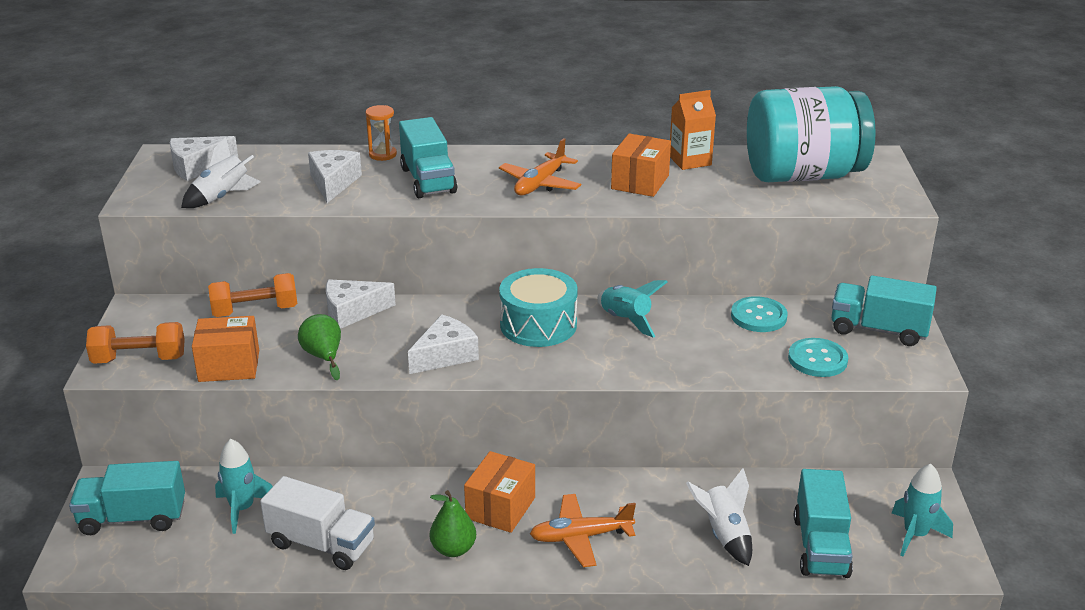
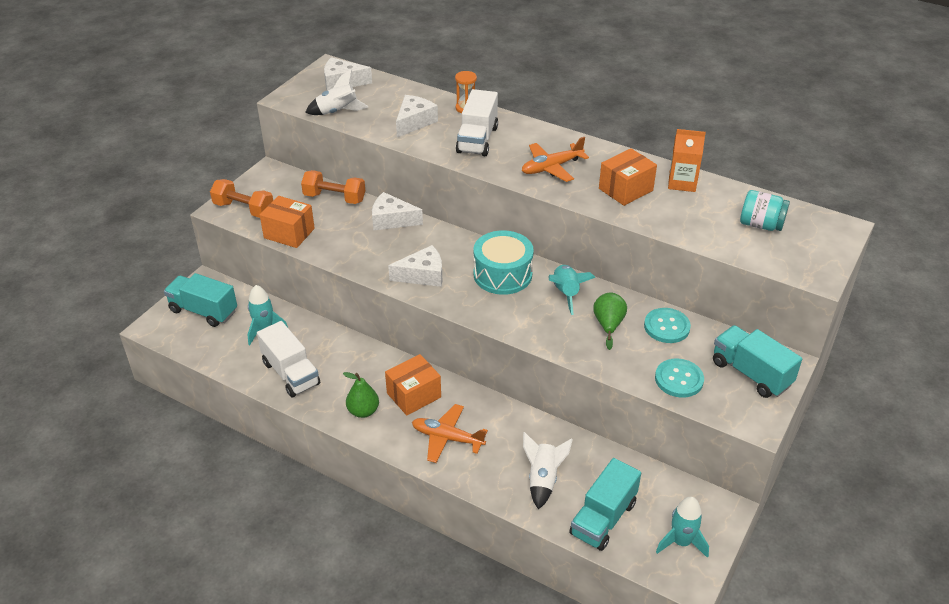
camera: 30 degrees right, 10 degrees up
green pear [298,314,341,381] -> green pear moved to [593,292,627,350]
turquoise truck [399,117,457,198] -> white truck [456,89,498,156]
turquoise jar [747,86,876,182] -> turquoise jar [740,190,790,231], size x0.45

